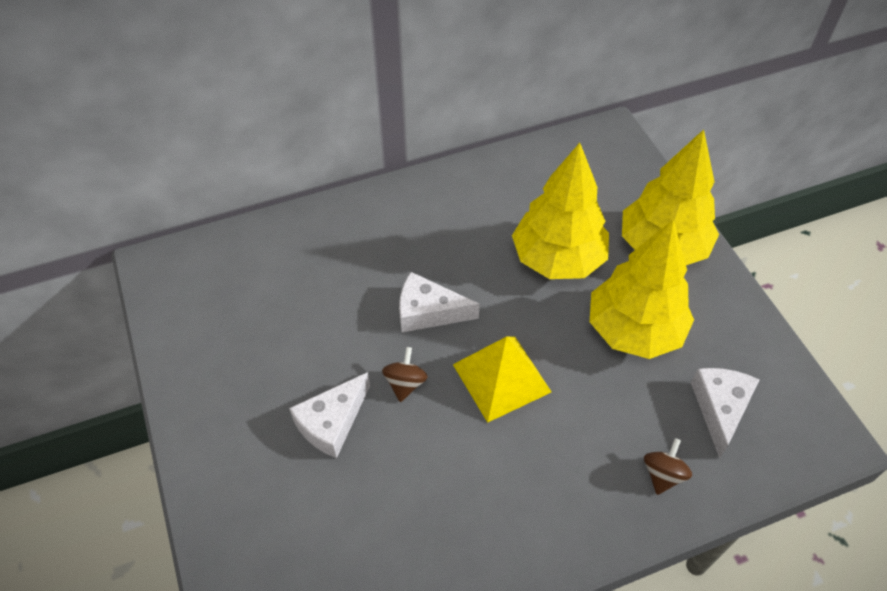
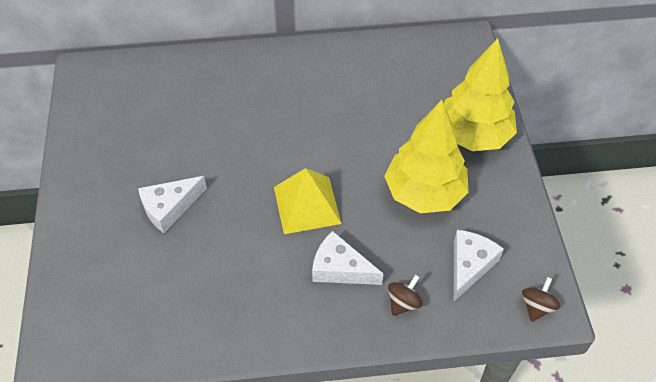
camera: 15 degrees right, 0 degrees up
brown spinning top [382,347,428,402] -> brown spinning top moved to [522,277,560,322]
white cheese [399,272,480,332] -> white cheese moved to [312,231,383,285]
yellow tree [512,143,609,279] -> none

